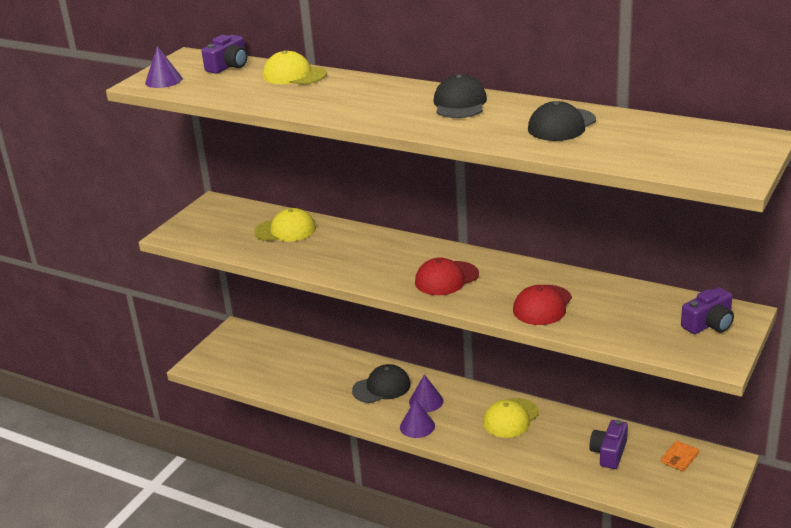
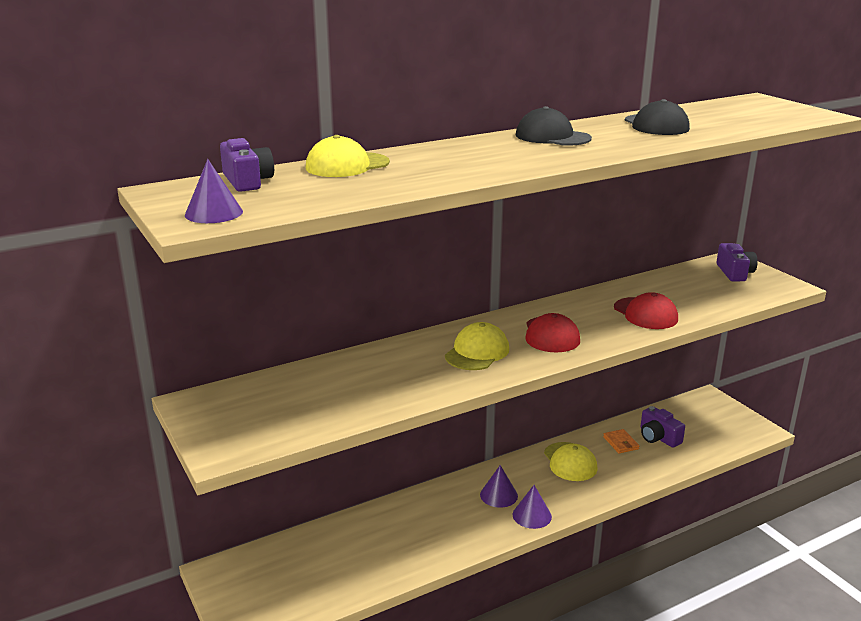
camera: 60 degrees left, 5 degrees down
yellow cap [254,208,316,241] -> yellow cap moved to [445,322,509,370]
black cap [352,364,411,403] -> none
orange wallet [661,441,699,472] -> orange wallet moved to [603,429,639,454]

